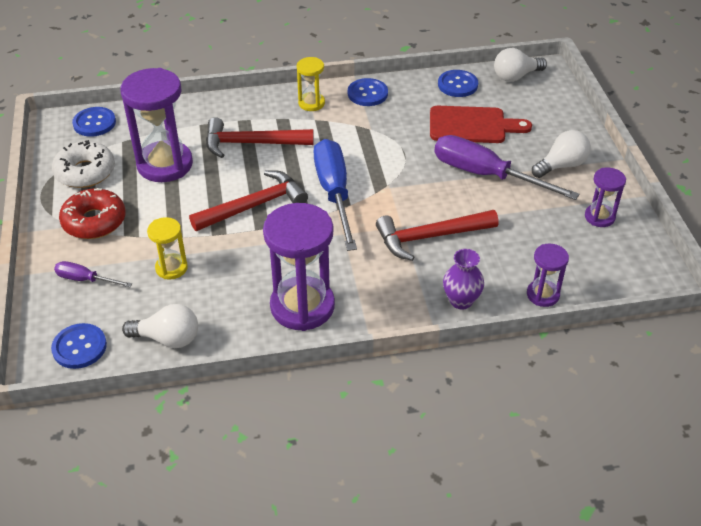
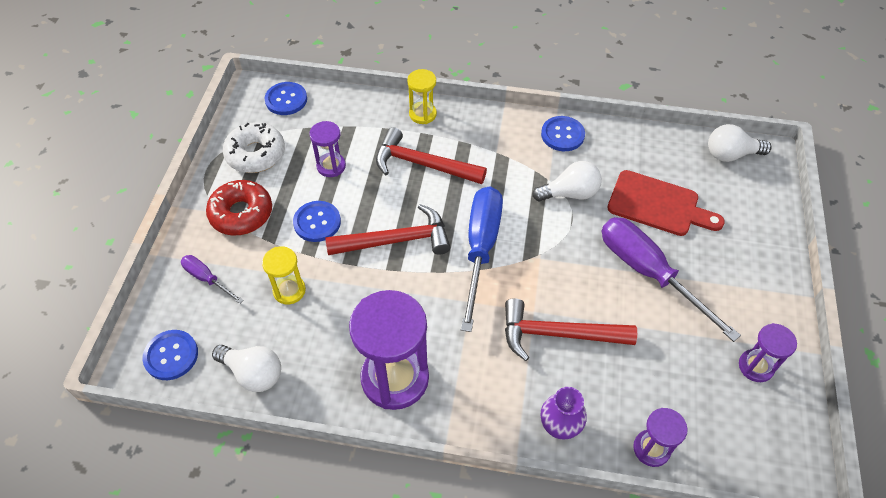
camera: 20 degrees right, 10 degrees up
purple hourglass [120,68,193,182] -> purple hourglass [310,121,346,177], size x0.51
yellow hourglass [297,57,325,111] -> yellow hourglass moved to [407,69,437,124]
blue button [438,70,478,97] -> blue button moved to [293,201,341,242]
white light bulb [532,130,591,178] -> white light bulb moved to [532,161,602,201]

